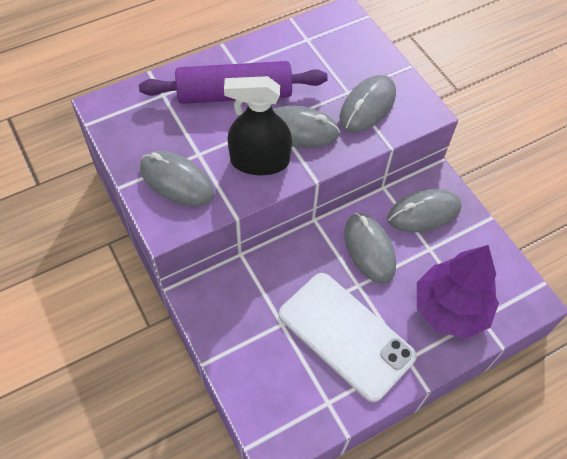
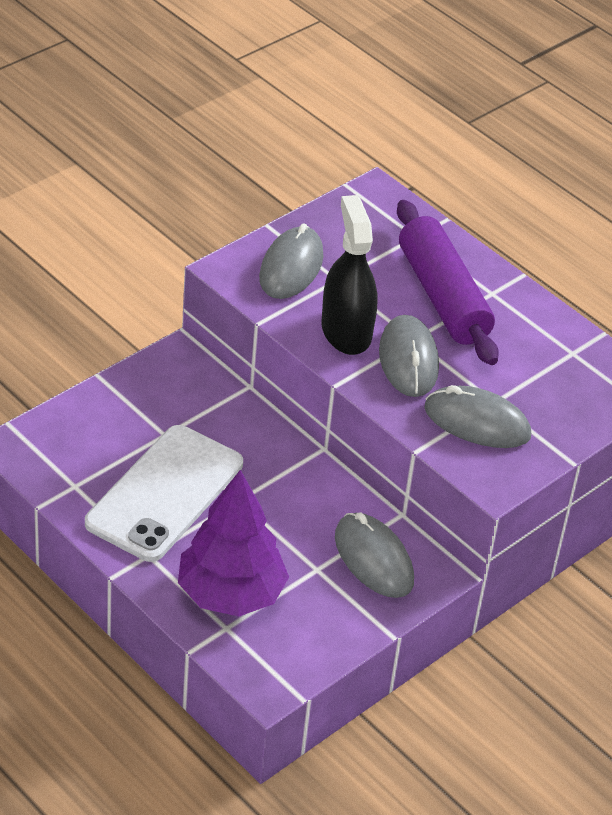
camera: 75 degrees right, 15 degrees down
grey mouse [344,213,396,284] -> none

